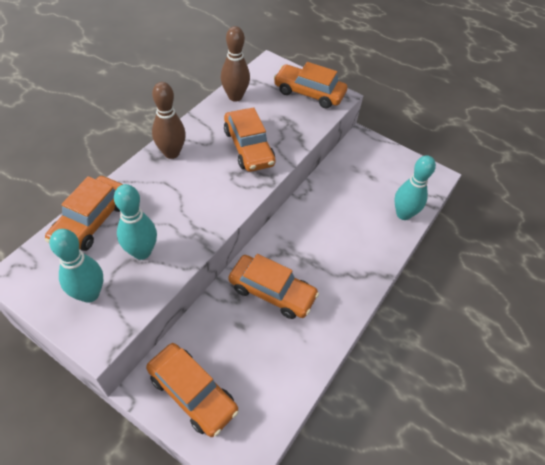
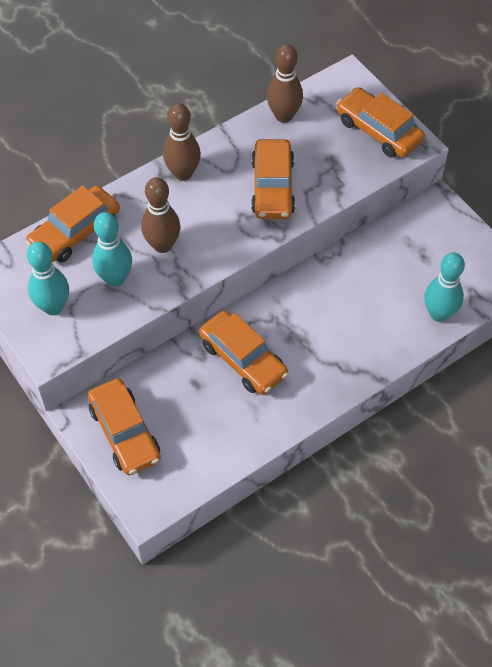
camera: 25 degrees right, 5 degrees up
none -> brown bowling pin [141,177,180,253]

